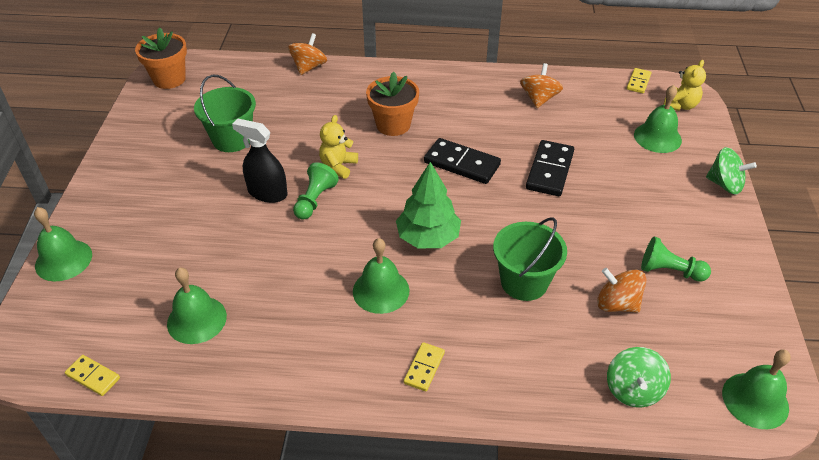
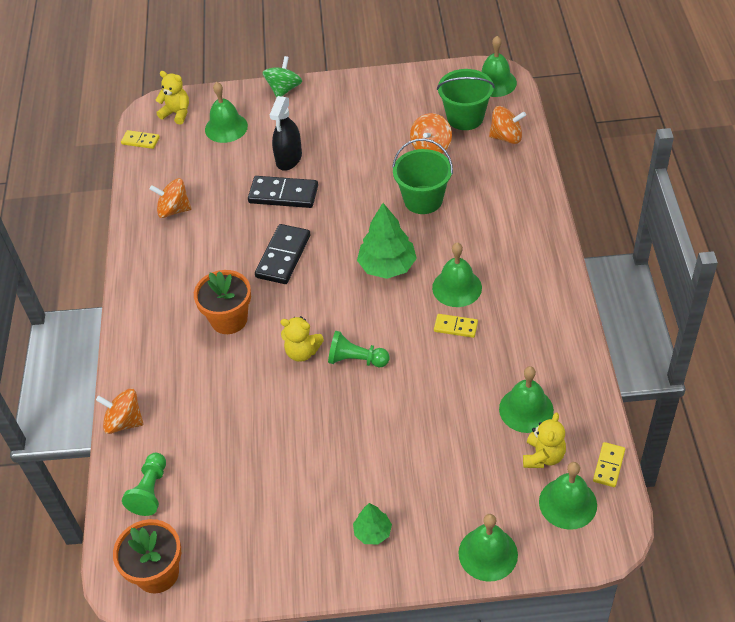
camera: 95 degrees left, 5 degrees up
green bucket [194,75,256,152] -> green bucket moved to [437,69,495,130]
black spray bottle [232,118,287,203] -> black spray bottle moved to [270,96,302,170]
yellow domino [404,342,445,391] -> yellow domino moved to [434,314,478,338]
green spinning top [607,347,671,408] -> orange spinning top [489,106,526,144]
green pawn [641,236,711,282] -> green pawn moved to [122,453,166,516]
none -> green tree [353,503,392,544]
none -> yellow teddy bear [523,413,566,468]
none -> green bell [539,462,597,530]

